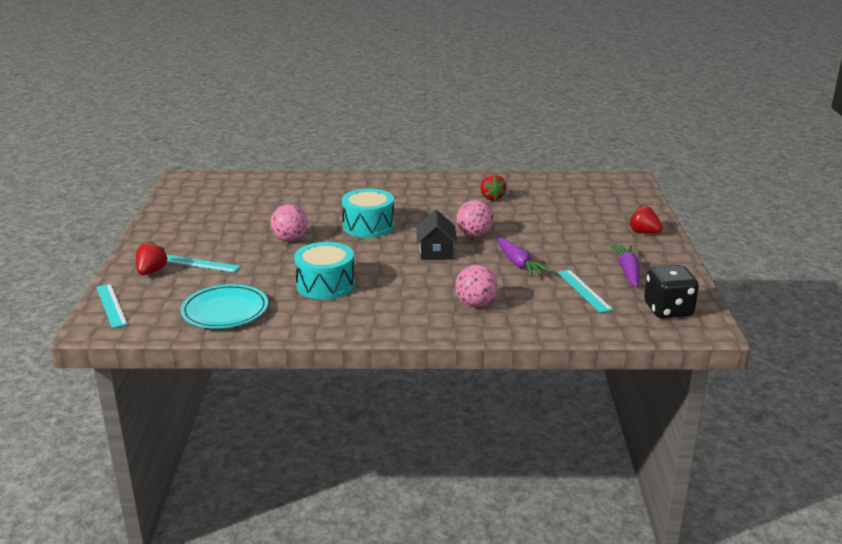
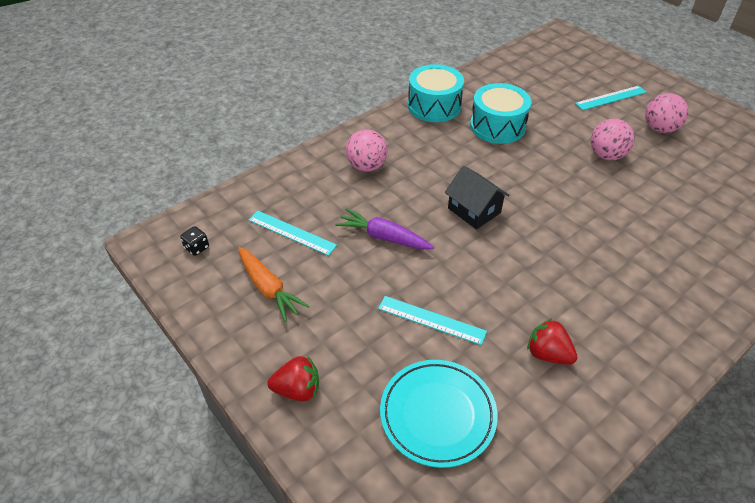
camera: 140 degrees right, 20 degrees up
turquoise ruler [96,284,128,328] -> turquoise ruler moved to [378,296,487,345]
red strawberry [136,241,168,275] -> none
turquoise plate [180,284,268,329] -> turquoise plate moved to [380,360,498,468]
turquoise drum [342,189,394,238] -> turquoise drum moved to [408,64,464,122]
pink ball [456,200,493,237] -> pink ball moved to [645,93,688,133]
purple carrot [610,245,640,287] -> orange carrot [238,247,309,322]
black dice [644,265,699,318] -> black dice [180,226,209,256], size x0.44

